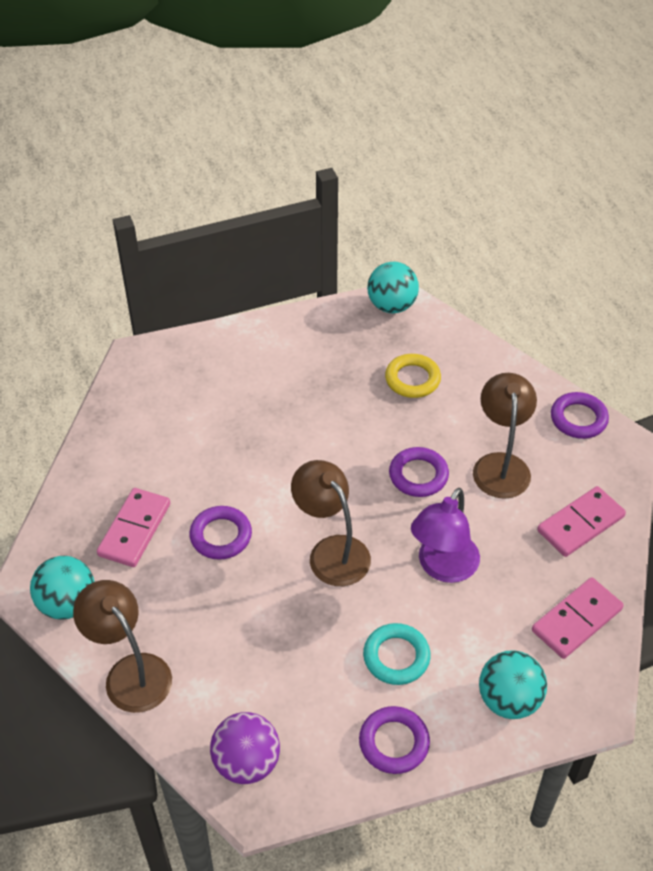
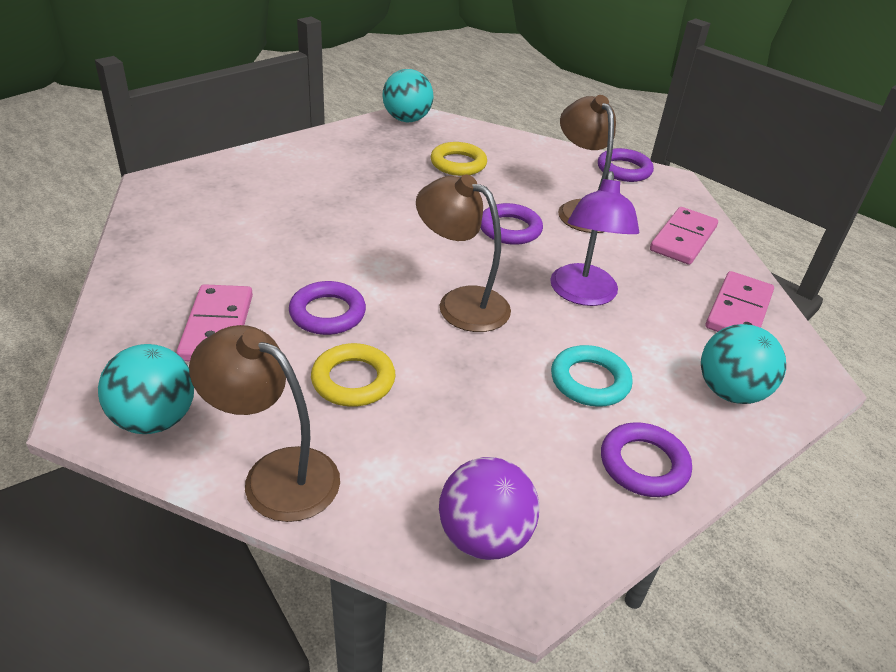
camera: 25 degrees left, 10 degrees down
none -> yellow ring [311,343,395,407]

